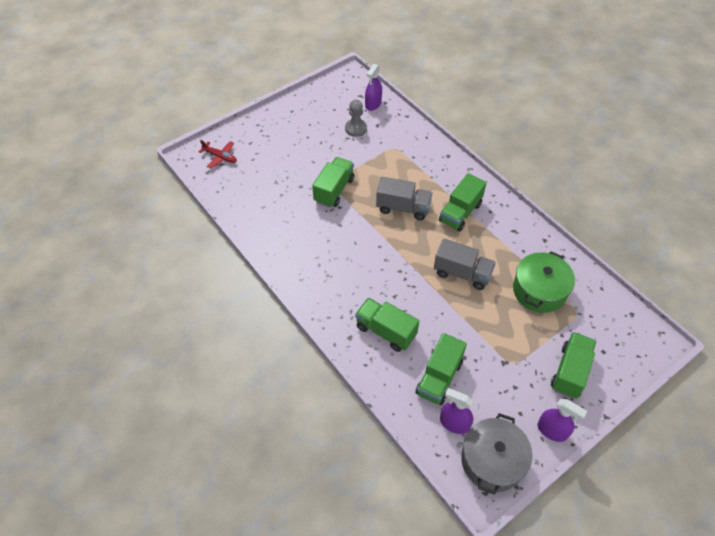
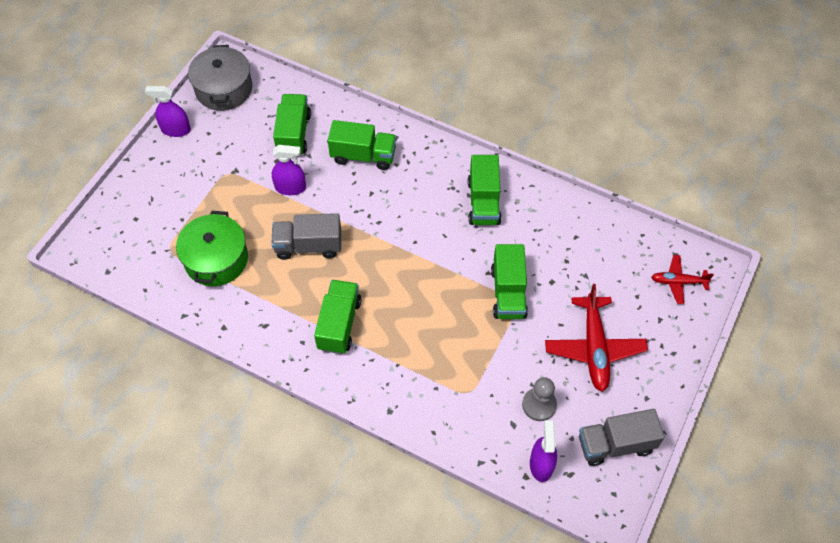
camera: 155 degrees right, 5 degrees up
grey truck [376,177,432,221] -> grey truck moved to [579,409,665,466]
purple spray bottle [440,388,473,434] -> purple spray bottle moved to [272,145,306,195]
green truck [551,332,596,399] -> green truck moved to [468,155,501,225]
none -> red plane [545,284,648,392]

